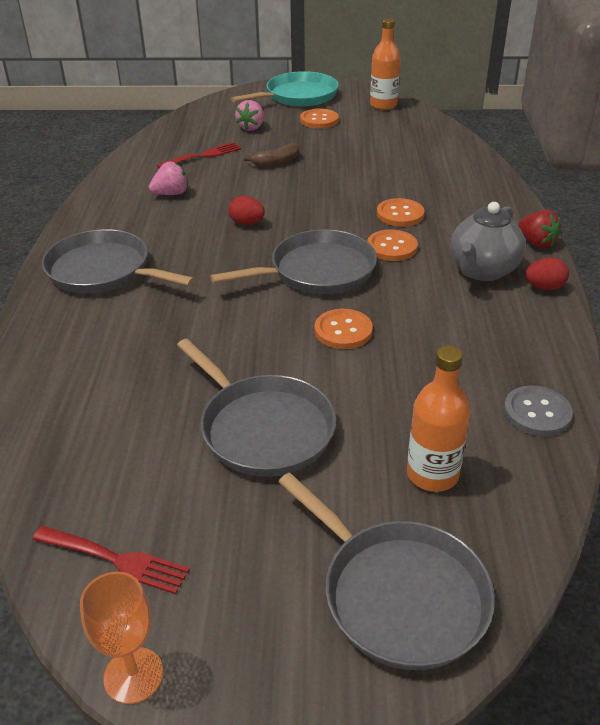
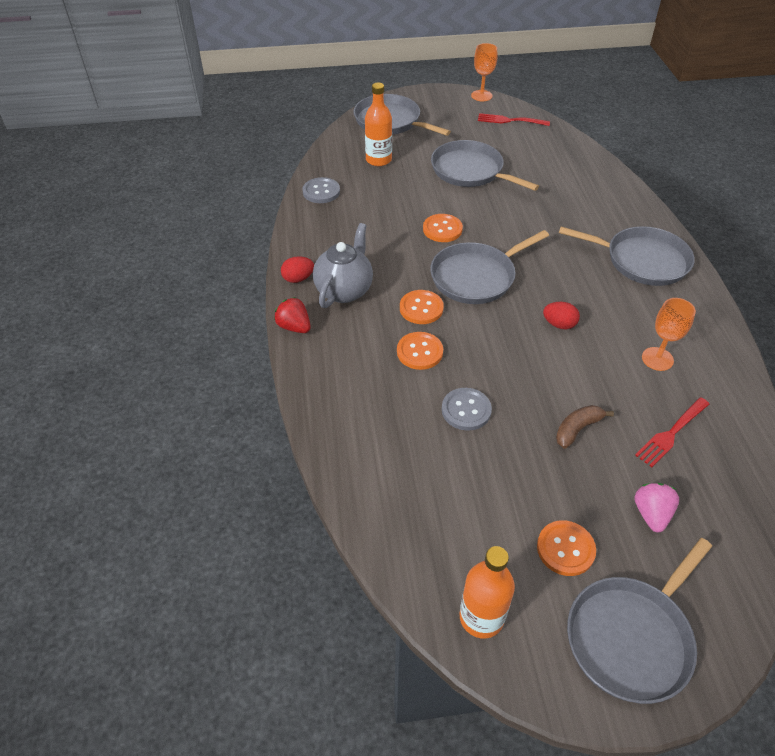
camera: 170 degrees right, 10 degrees up
pink strawberry [149,161,188,195] -> orange goblet [642,298,696,371]
turquoise pan [231,71,339,107] -> grey pan [567,538,712,704]
none -> grey button [442,388,492,431]

